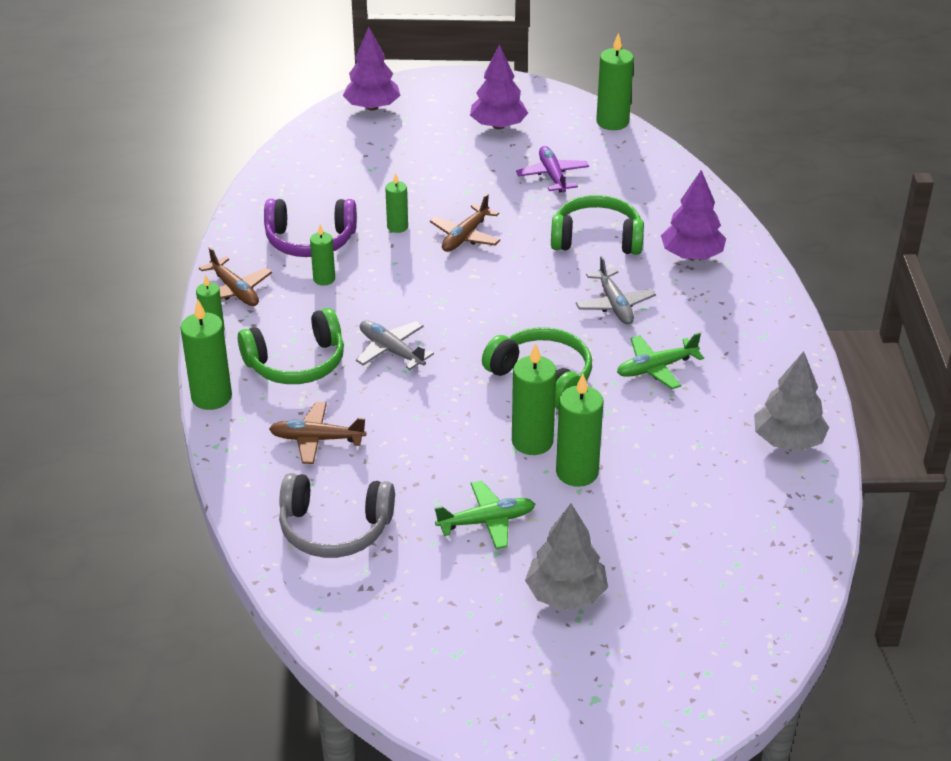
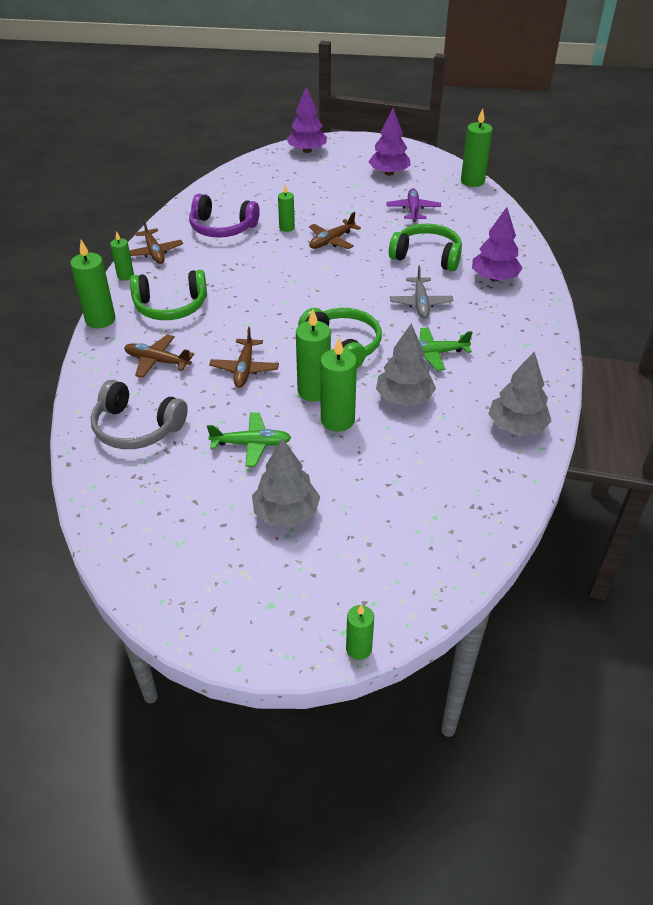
camera: 15 degrees right, 5 degrees up
green candle [310,225,335,286] -> green candle moved to [346,604,374,660]
grey plane [356,321,434,370] -> none
none -> brown plane [209,327,279,388]
none -> grey tree [376,323,436,406]

